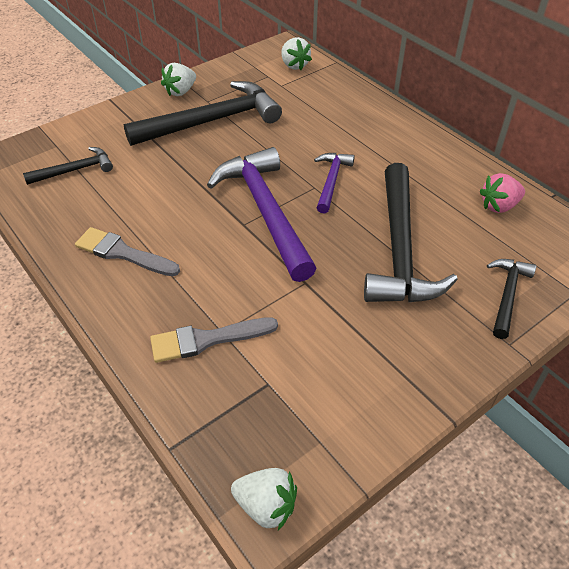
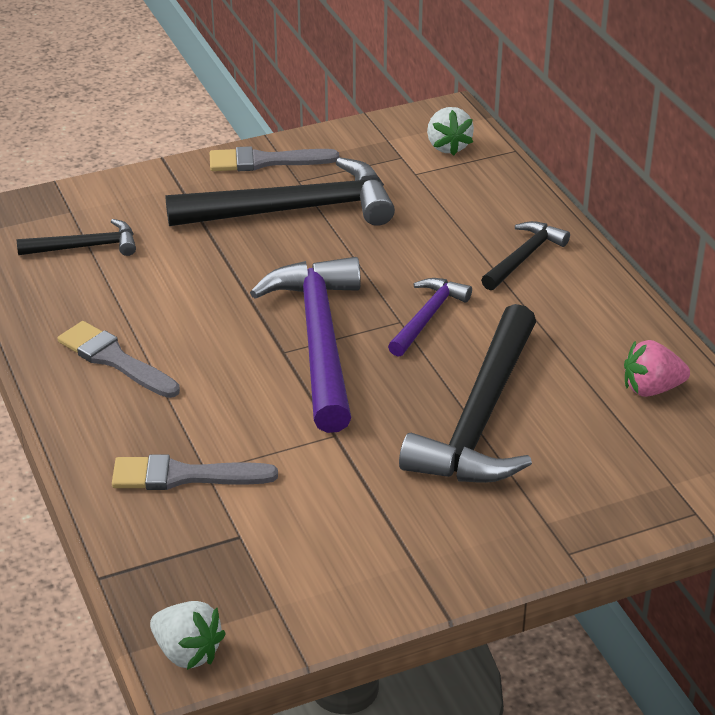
camera: 15 degrees right, 10 degrees down
white strawberry [161,63,196,96] -> grey brush [210,146,339,171]
black hammer [487,259,536,339] -> black hammer moved to [481,221,570,290]

